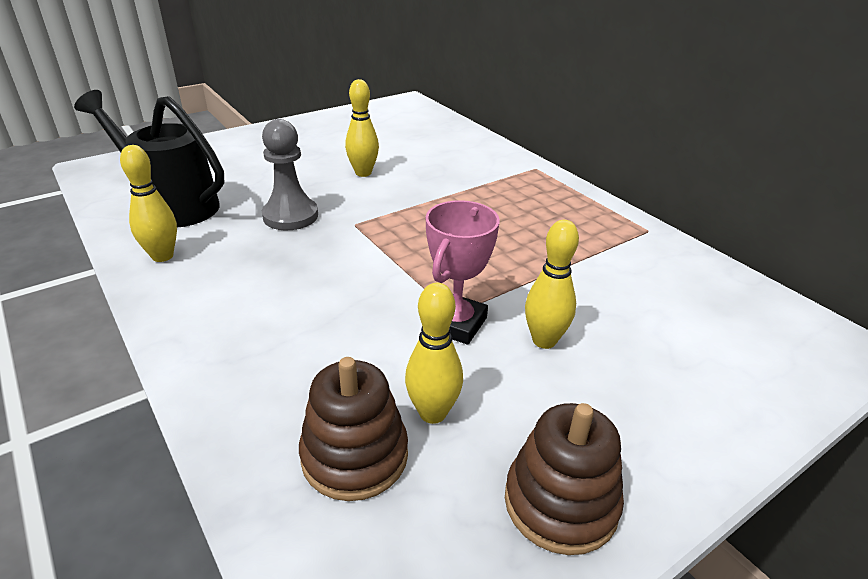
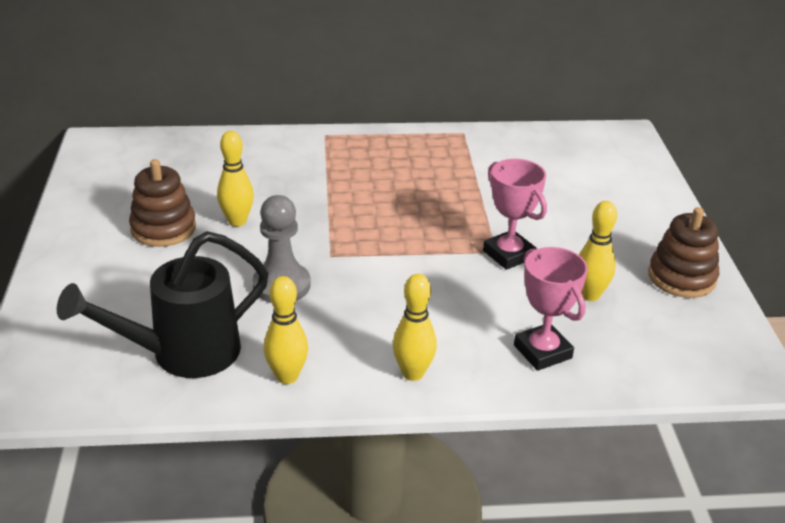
camera: 60 degrees left, 0 degrees up
brown stacking toy [299,357,408,501] -> brown stacking toy moved to [129,159,196,247]
yellow bowling pin [525,220,579,349] -> yellow bowling pin moved to [393,274,437,381]
none -> pink trophy [514,247,588,371]

